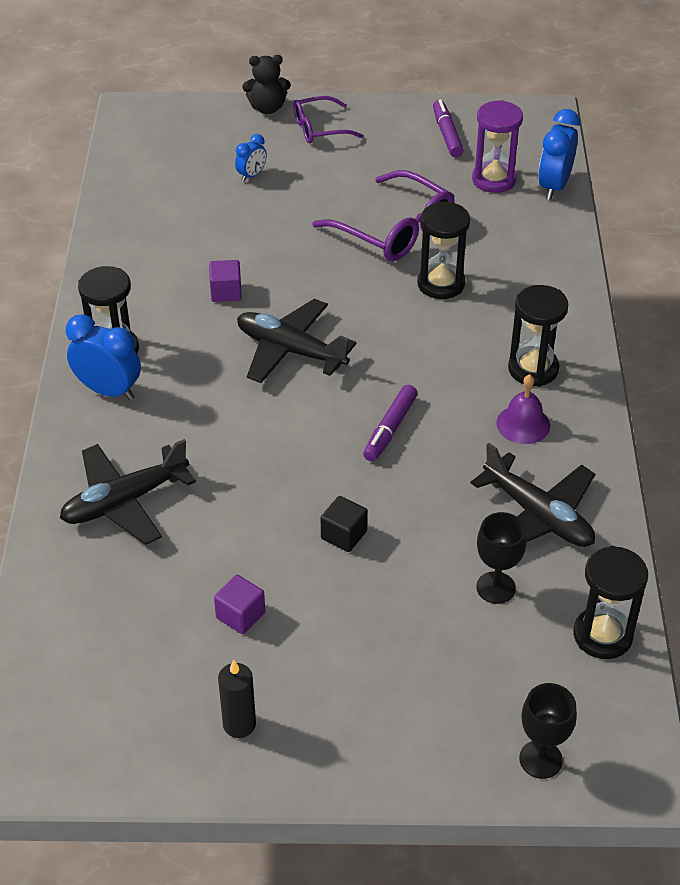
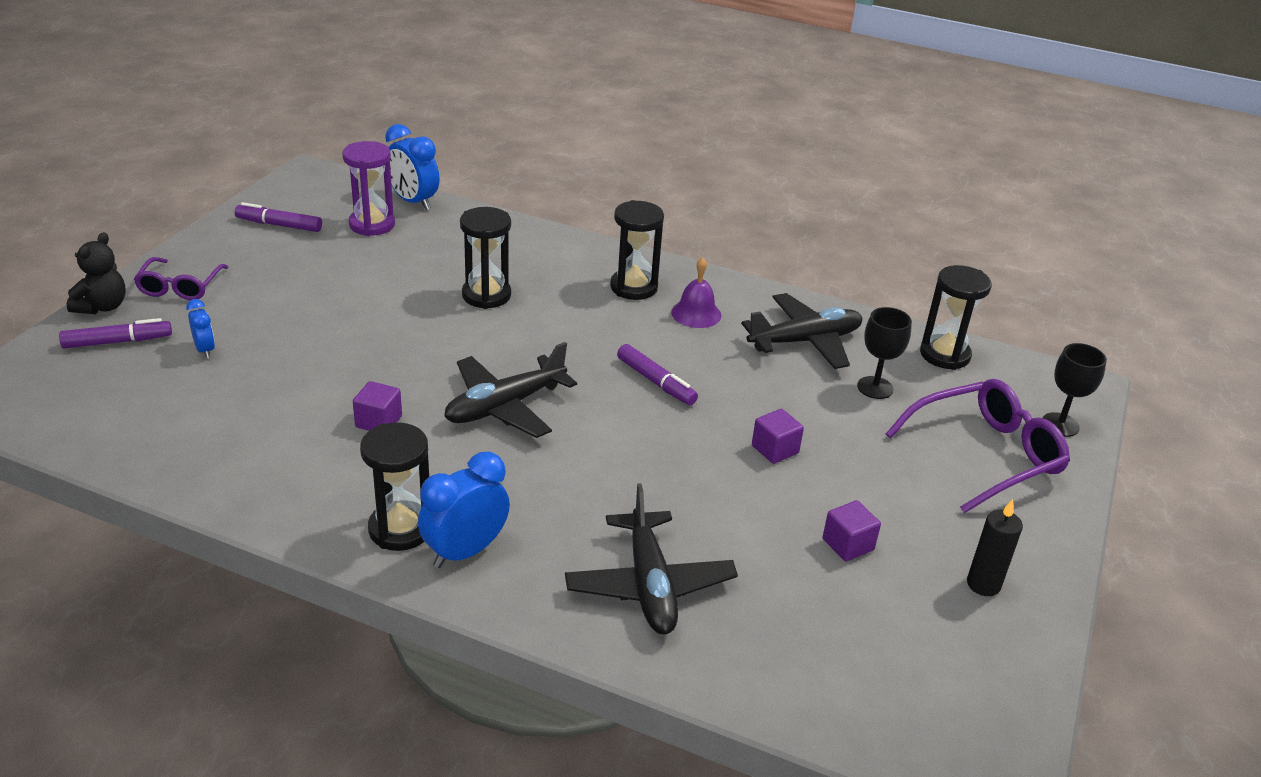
camera: 70 degrees left, 10 degrees down
purple glasses [313,170,455,261] -> purple glasses moved to [886,379,1070,513]
black cube [321,496,368,552] -> purple cube [752,409,804,464]
none -> purple marker [59,318,172,348]

